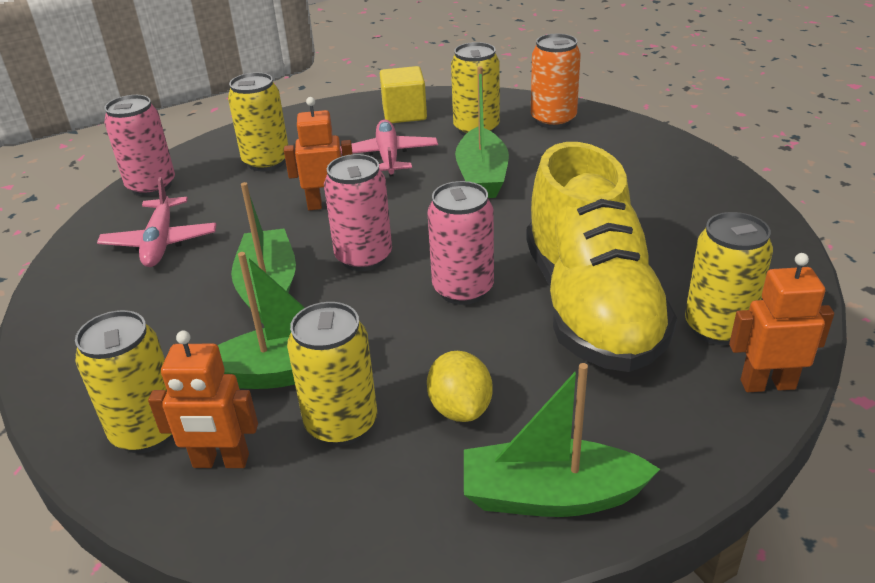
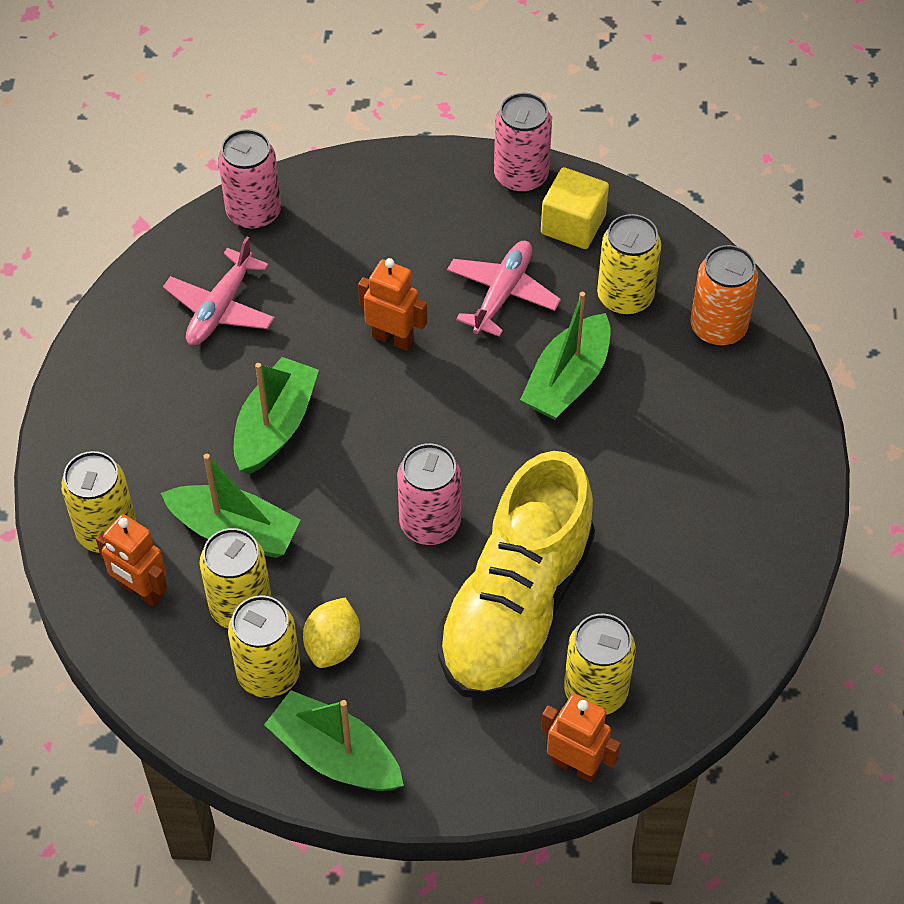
camera: 30 degrees right, 20 degrees up
yellow can [228,72,288,171] -> yellow can moved to [228,595,300,698]
pink can [324,154,392,271] -> pink can moved to [494,93,552,193]

